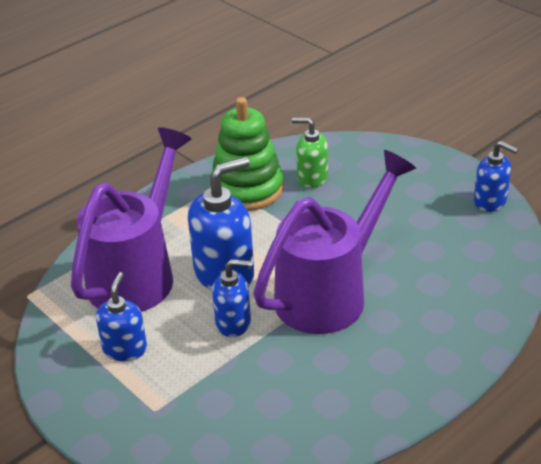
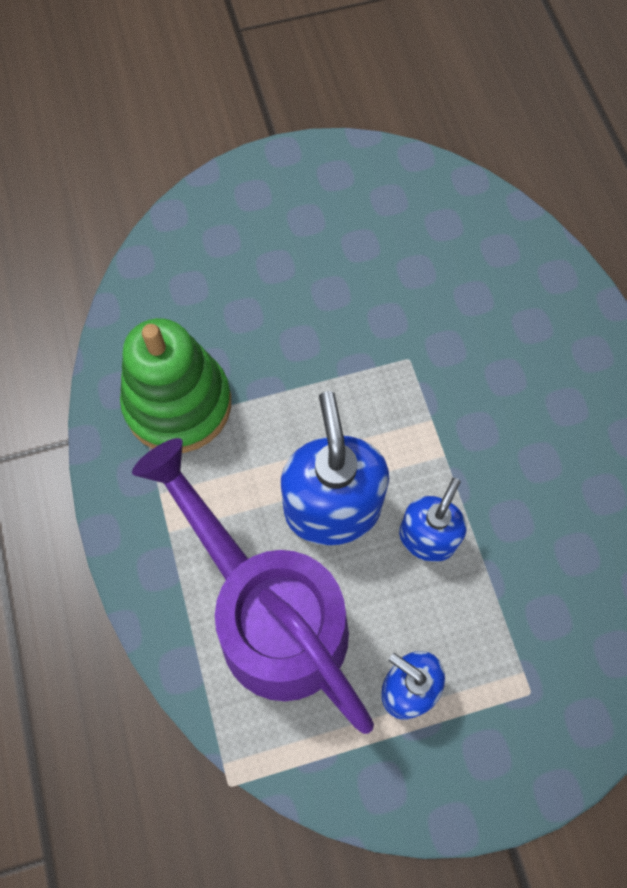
camera: 65 degrees left, 30 degrees up
purple watering can [253,150,416,334] -> none
green soap dispenser [292,118,328,188] -> none
blue soap dispenser [474,141,518,212] -> none

